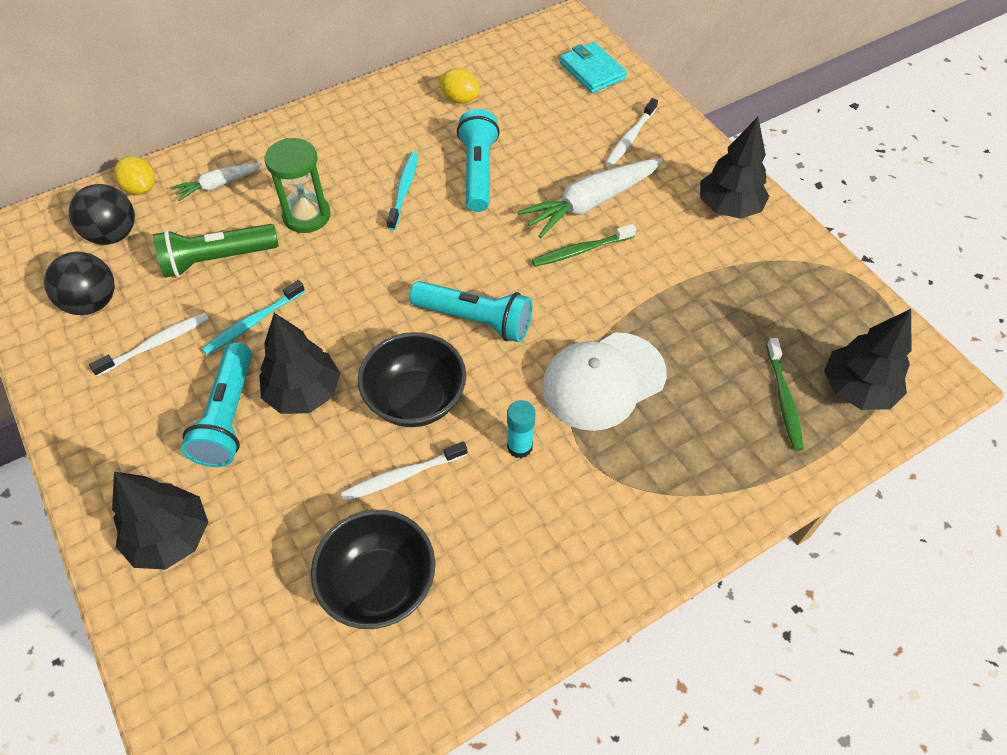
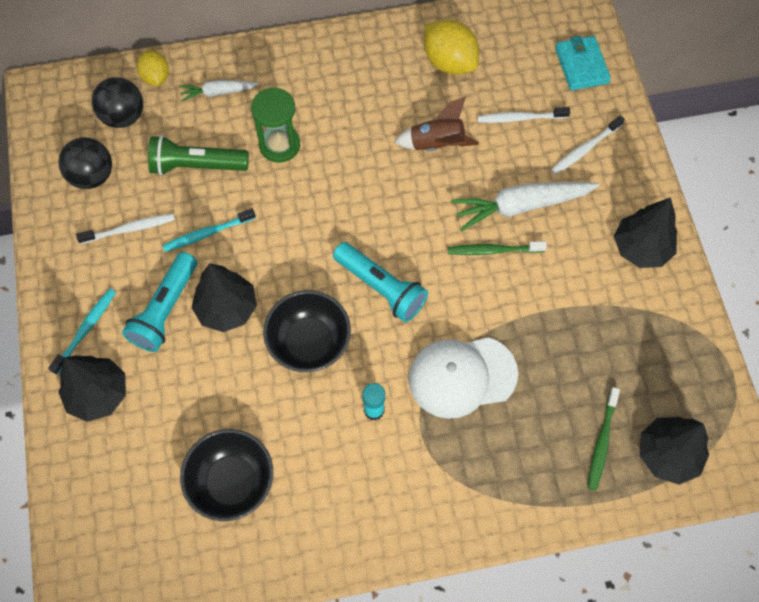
camera: 20 degrees right, 10 degrees up
white toothbrush [341,441,467,501] -> white toothbrush moved to [477,107,570,123]
turquoise toothbrush [387,152,418,230] -> turquoise toothbrush moved to [48,289,116,374]
yellow lemon [438,68,480,104] -> yellow lemon [424,20,479,74], size x1.61
turquoise flashlight [457,109,500,212] -> brown rocket [394,97,479,151]

